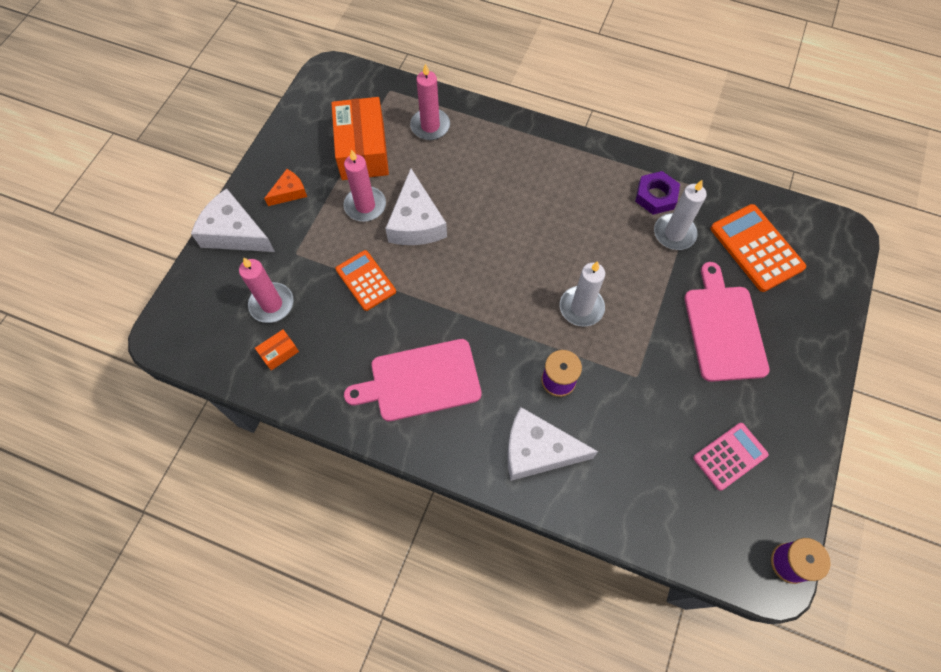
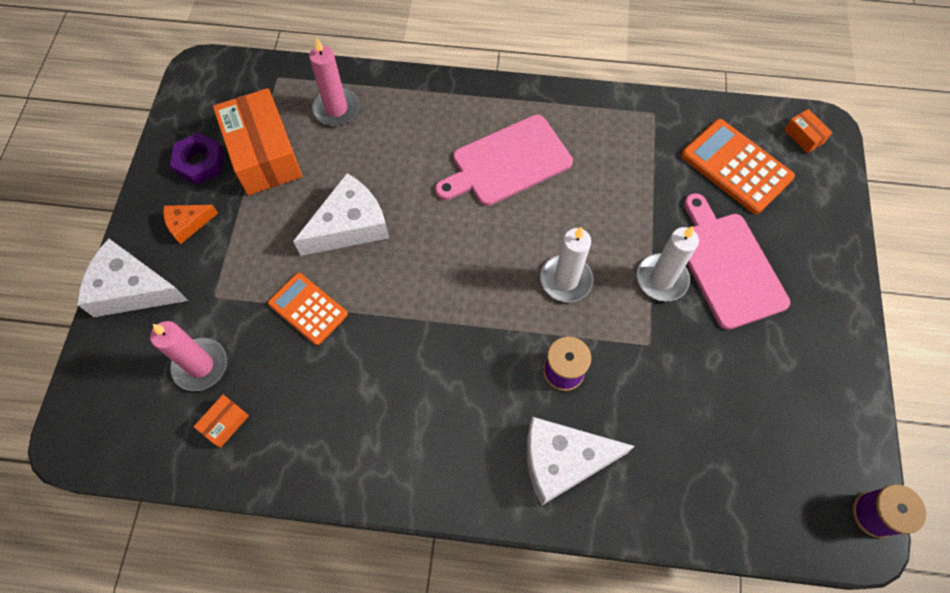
camera: 15 degrees left, 0 degrees up
orange cheese [264,169,307,206] -> orange cheese turned 150 degrees counterclockwise [163,205,218,245]
pink candle [344,149,386,221] -> none
pink cutting board [344,339,482,421] -> pink cutting board moved to [435,115,573,206]
white cheese [385,169,447,245] -> white cheese turned 105 degrees counterclockwise [293,173,389,256]
purple nut [635,171,680,215] -> purple nut moved to [170,132,224,185]
white candle [654,180,707,250] -> white candle moved to [637,226,699,302]
pink calculator [693,423,769,491] -> none
none -> orange box [784,109,832,153]

